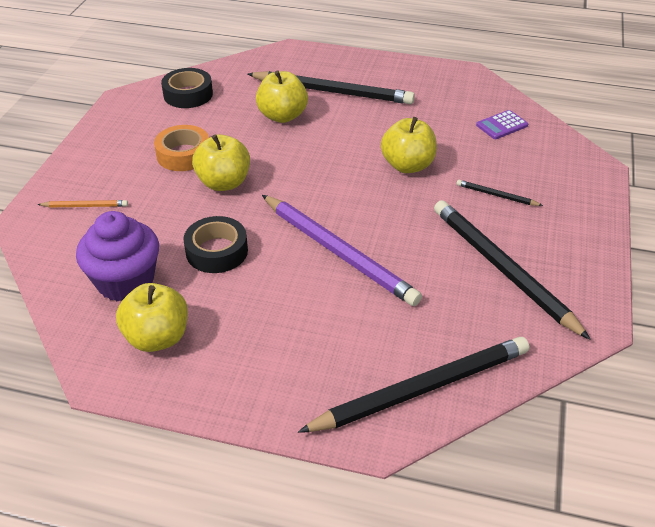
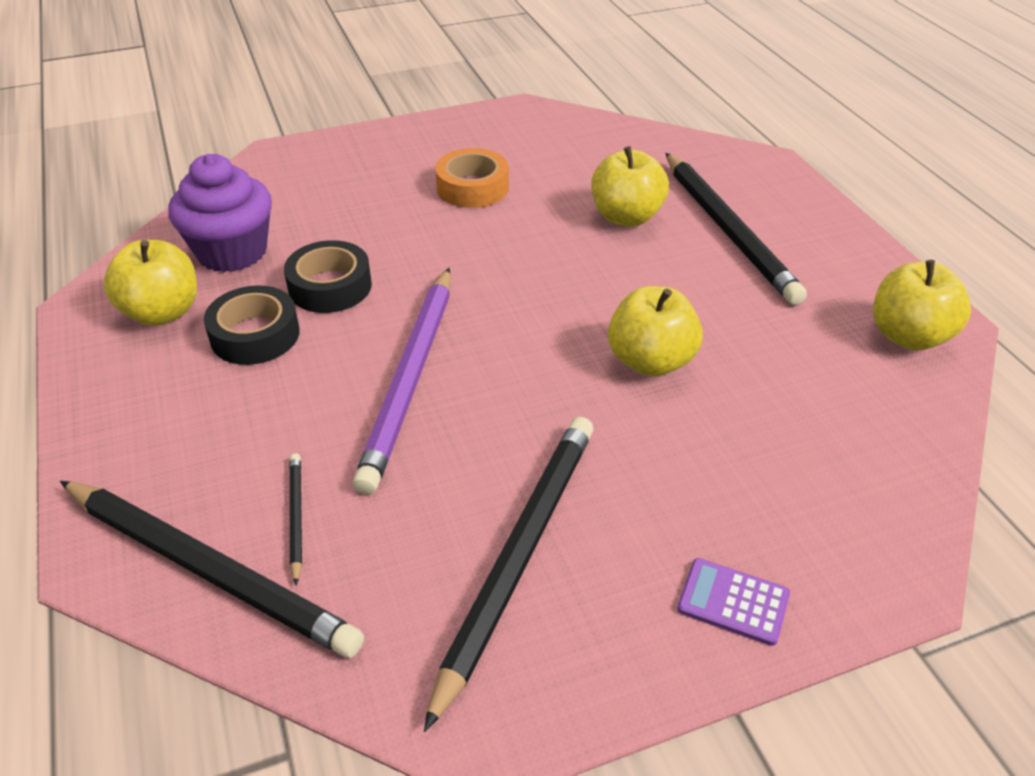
camera: 55 degrees right, 0 degrees up
orange pencil [37,200,128,207] -> none
black tape [161,68,213,108] -> black tape moved to [204,285,300,365]
yellow apple [192,134,250,191] -> yellow apple moved to [873,260,971,351]
black pencil [456,180,543,206] -> black pencil moved to [289,453,302,585]
purple calculator [476,110,528,139] -> purple calculator moved to [677,558,790,646]

